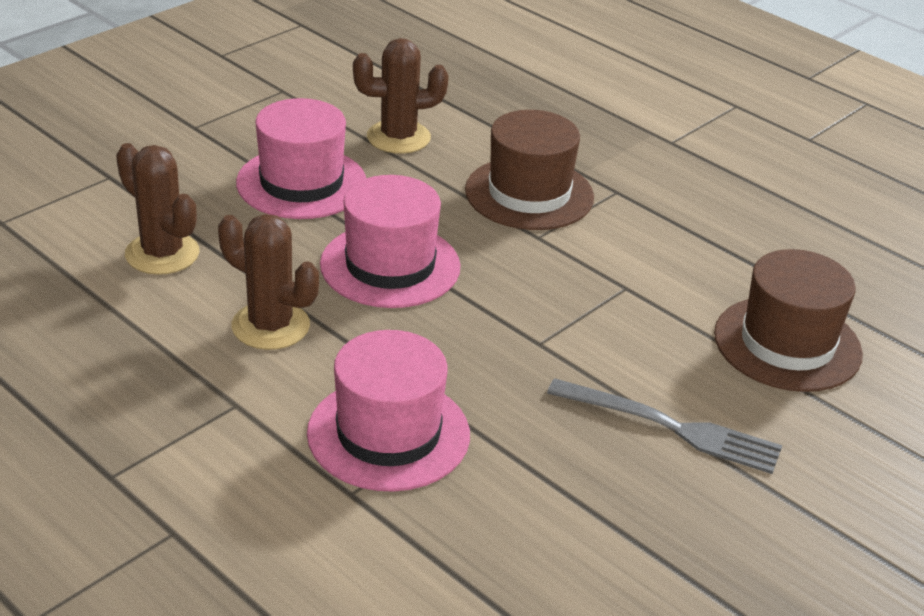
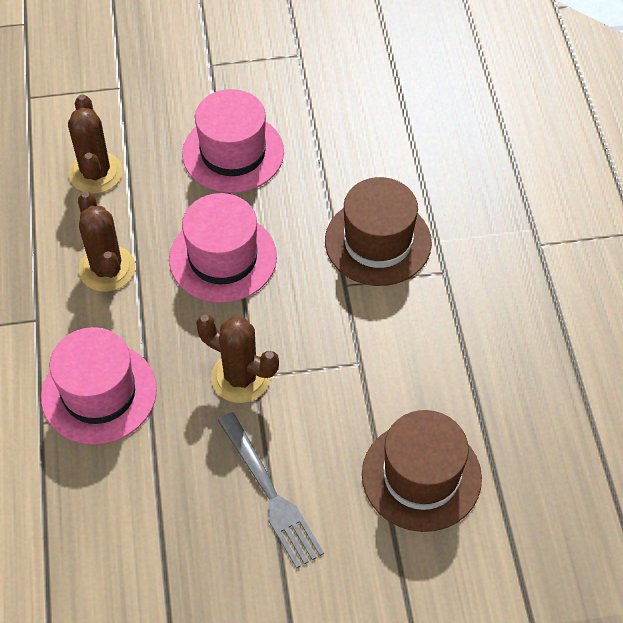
camera: 40 degrees right, 20 degrees up
brown cactus [353,38,448,154] -> brown cactus moved to [196,315,279,403]

